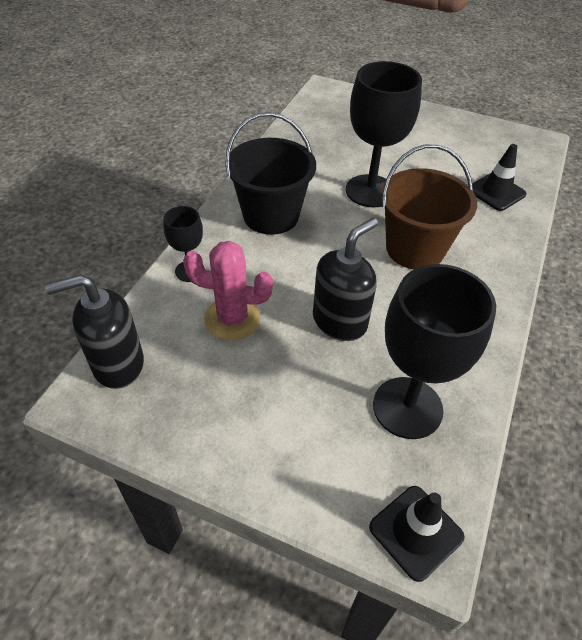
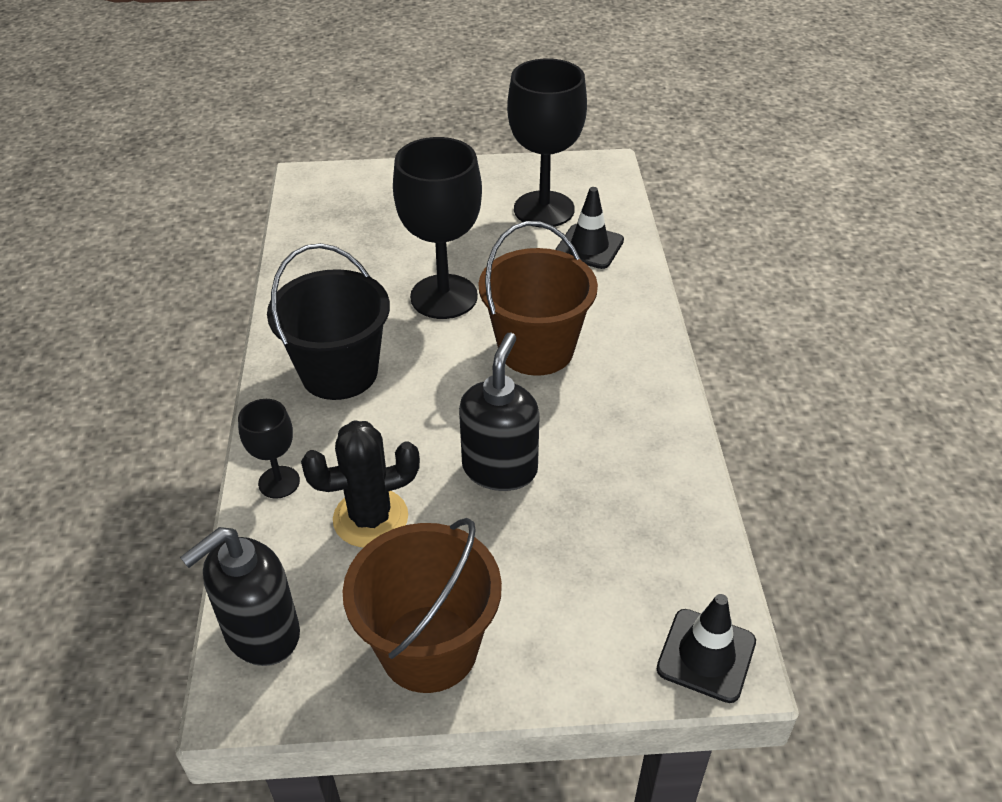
camera: 25 degrees left, 5 degrees down
pink cactus [183,241,273,340] -> black cactus [301,420,420,548]
black goblet [373,264,496,439] -> black goblet moved to [507,58,587,228]
none -> brown bucket [343,518,502,693]

